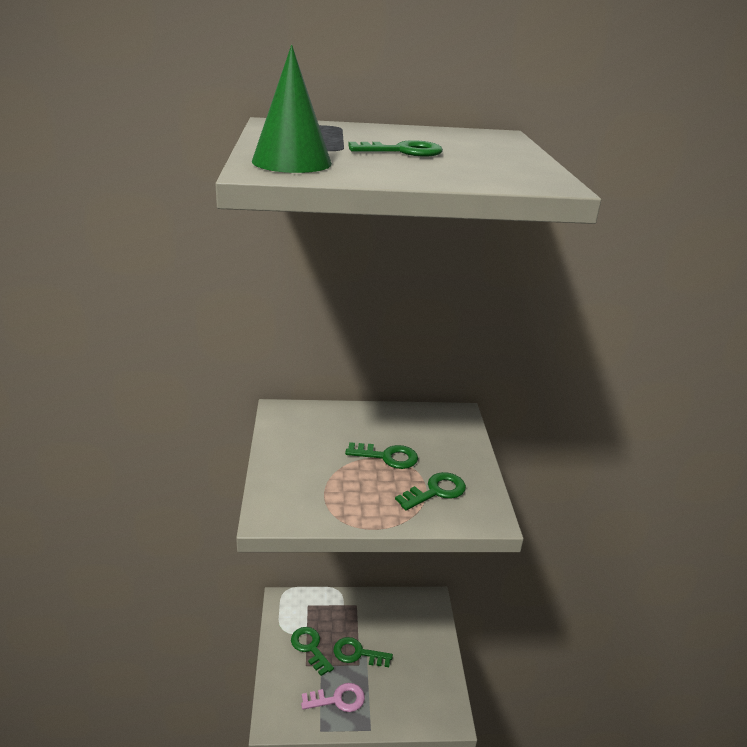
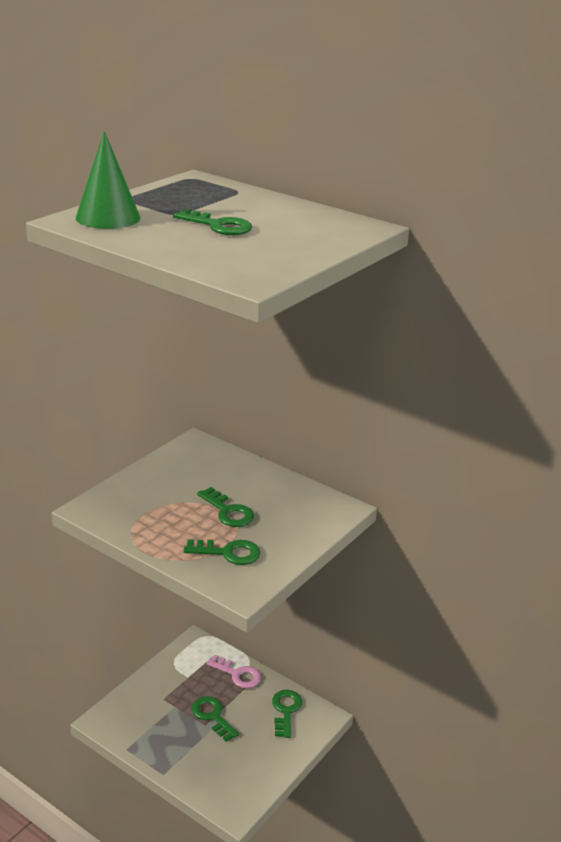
camera: 40 degrees right, 0 degrees up
green key [291,627,334,676] -> green key moved to [272,690,302,738]
pink key [301,683,365,712] -> pink key moved to [206,655,261,689]

